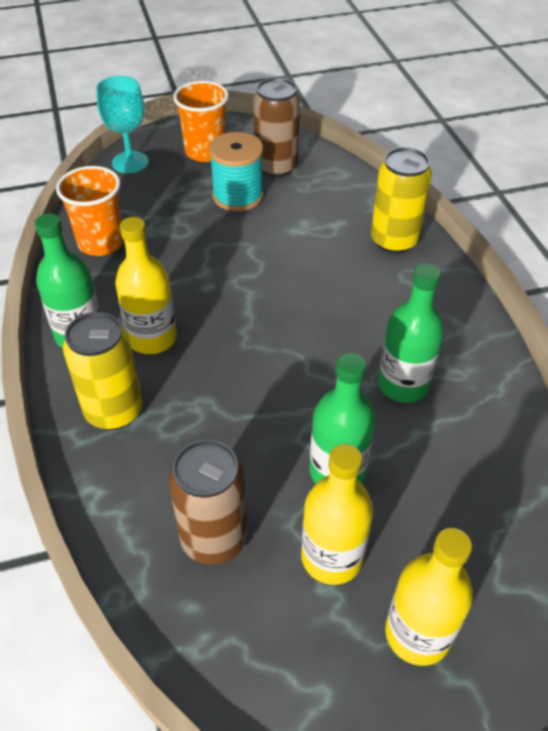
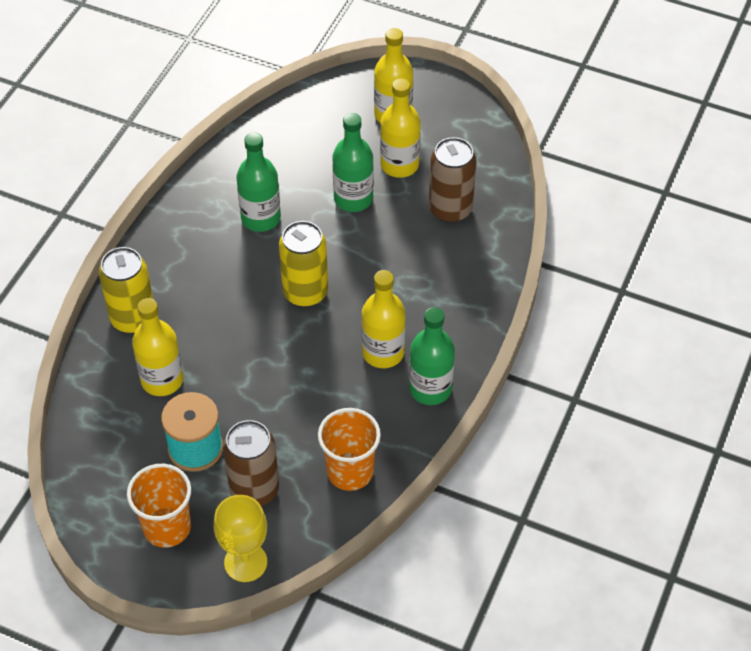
camera: 140 degrees left, 5 degrees up
yellow can [63,312,143,430] -> yellow can moved to [279,221,328,307]
turquoise goblet [96,76,149,173] -> yellow goblet [214,495,267,582]
brown can [253,78,300,177] -> brown can moved to [223,420,279,506]
none -> yellow bottle [132,298,183,396]

